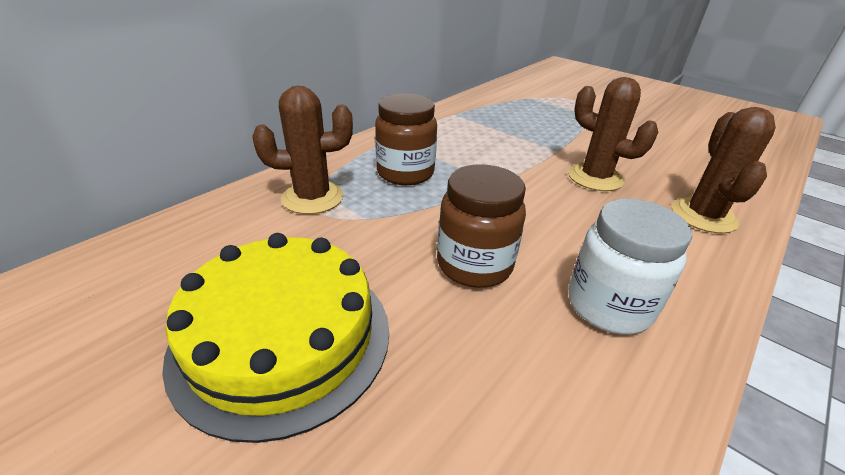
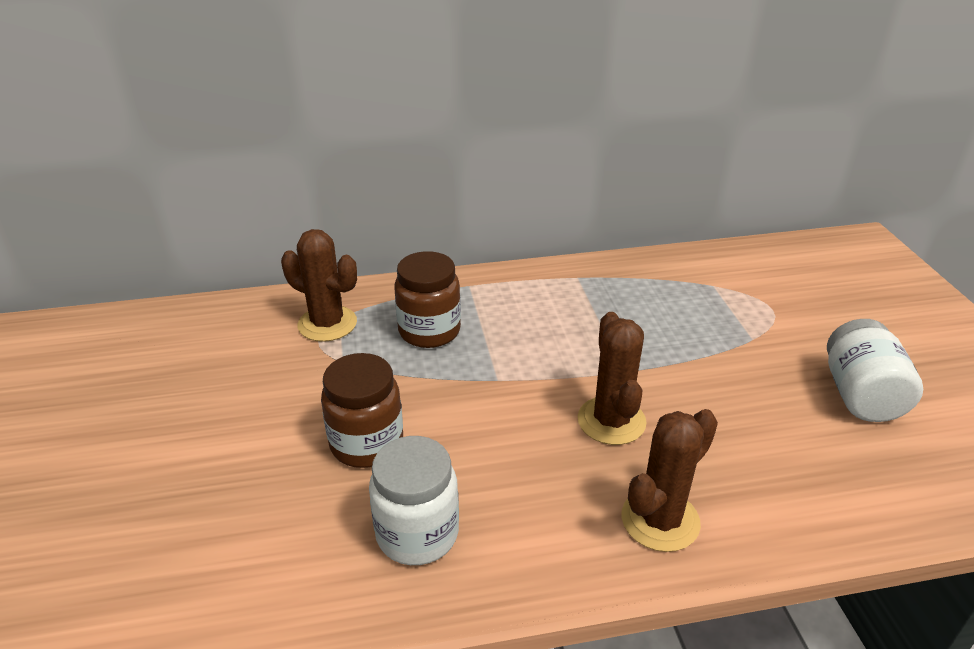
camera: 40 degrees right, 0 degrees up
yellow cake [162,233,389,443] -> none
none -> white jar [827,319,923,422]

